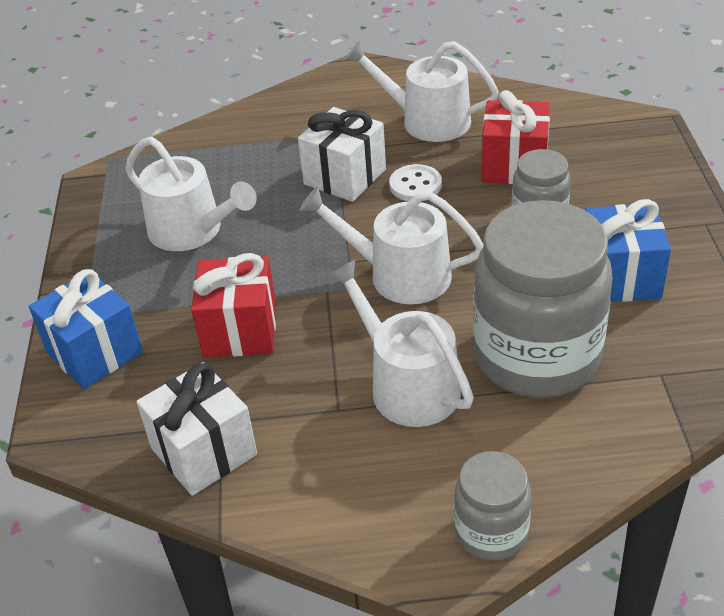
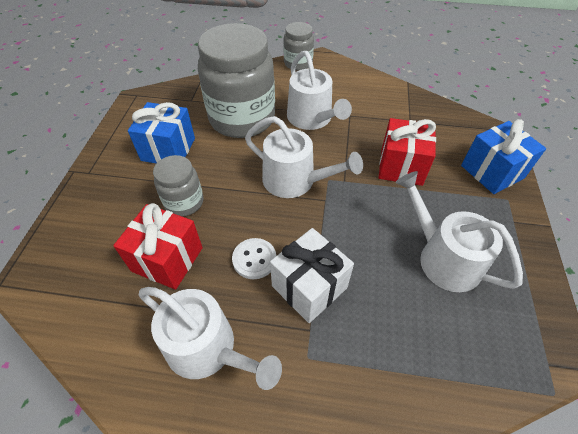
camera: 170 degrees left, 10 degrees up
white gift [136,362,257,496] -> none

